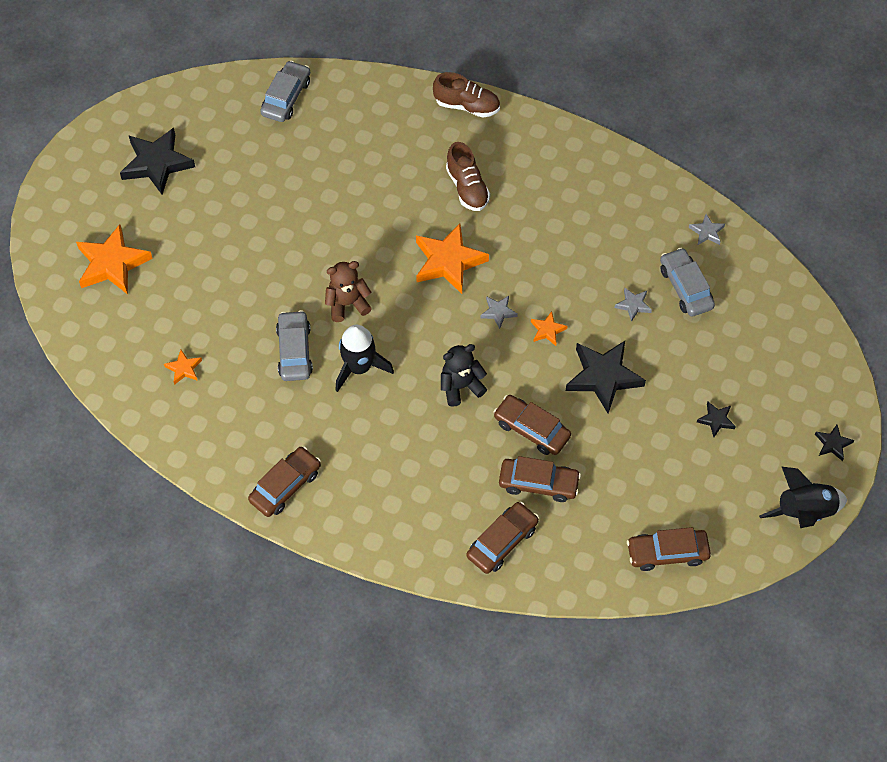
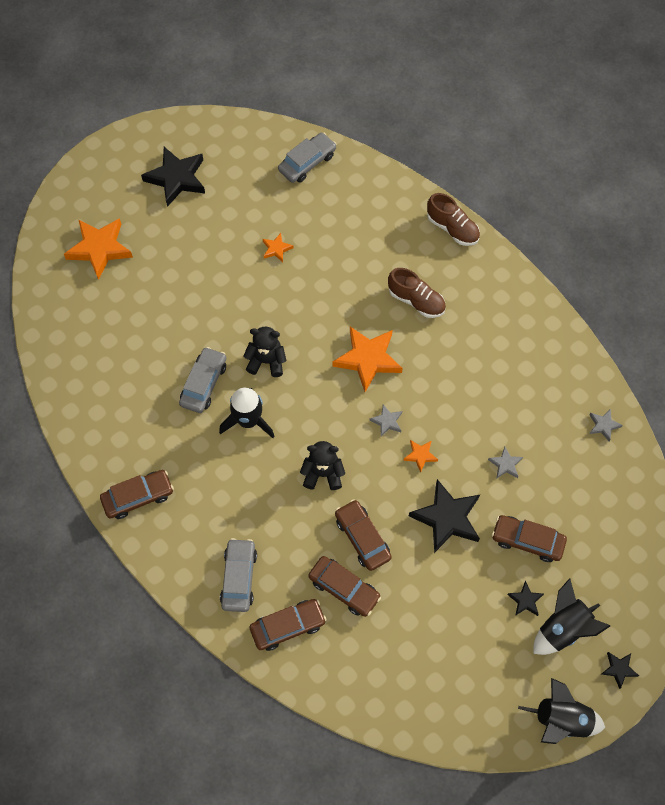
camera: 25 degrees right, 5 degrees up
orange star [164,350,202,385] -> orange star moved to [263,233,293,262]
brown teddy bear [325,261,372,322] -> black teddy bear [244,327,287,377]
brown shoe [446,142,490,211] -> brown shoe turned 60 degrees counterclockwise [388,268,446,318]
brown car [627,527,711,571] -> brown car moved to [492,515,567,562]
grey car [660,248,715,317] -> grey car moved to [220,538,257,612]
none -> black rocket [533,578,610,655]

